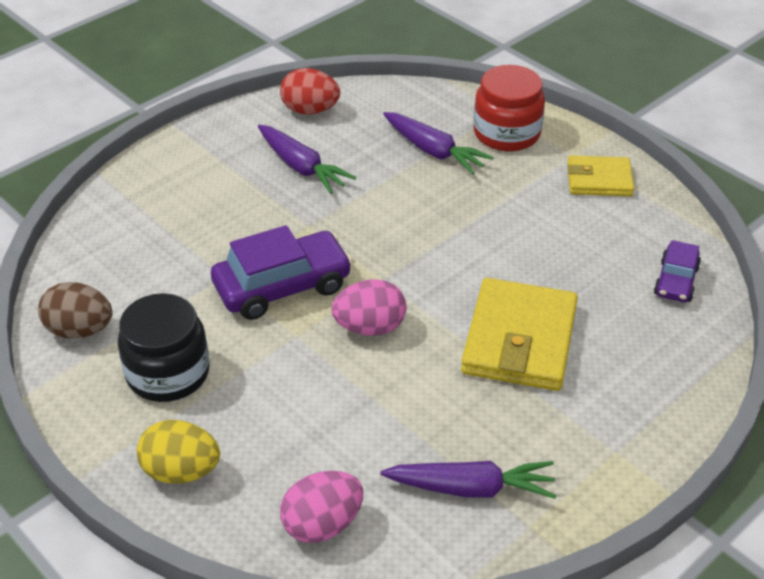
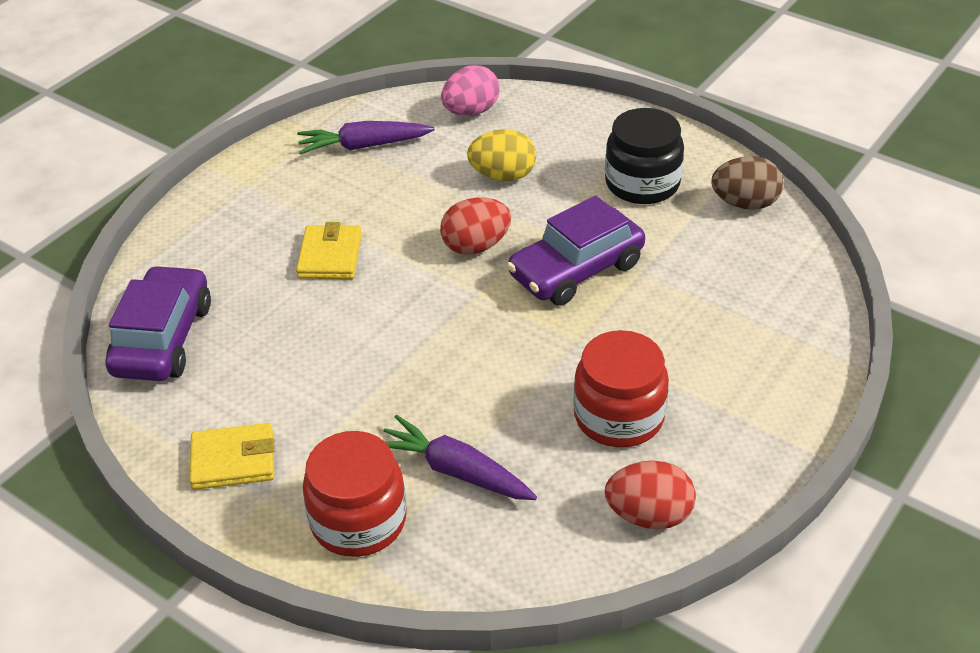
camera: 170 degrees right, 0 degrees up
yellow egg [137,420,220,484] -> yellow egg moved to [467,129,536,181]
purple carrot [258,125,356,194] -> red jar [573,330,669,447]
pink egg [332,279,406,336] -> red egg [440,197,511,255]
yellow wallet [461,278,578,391] -> yellow wallet [296,222,362,279], size x0.59
purple car [654,240,701,302] -> purple car [106,265,211,381], size x1.77

